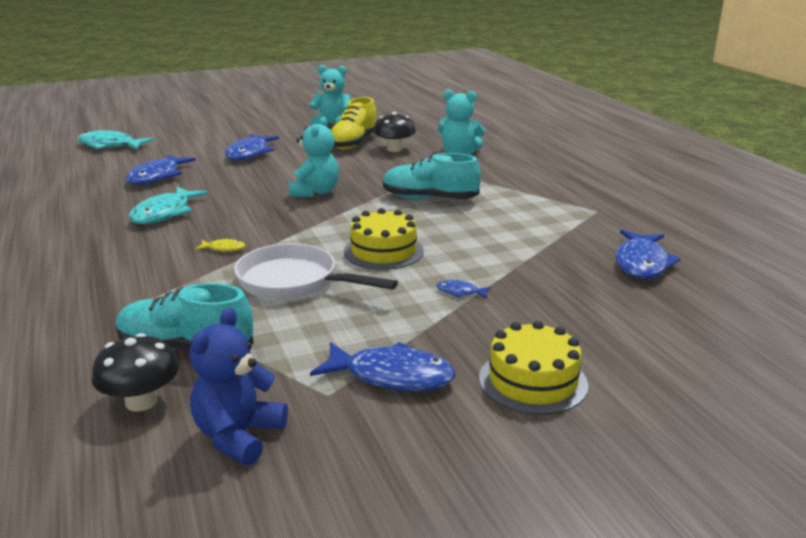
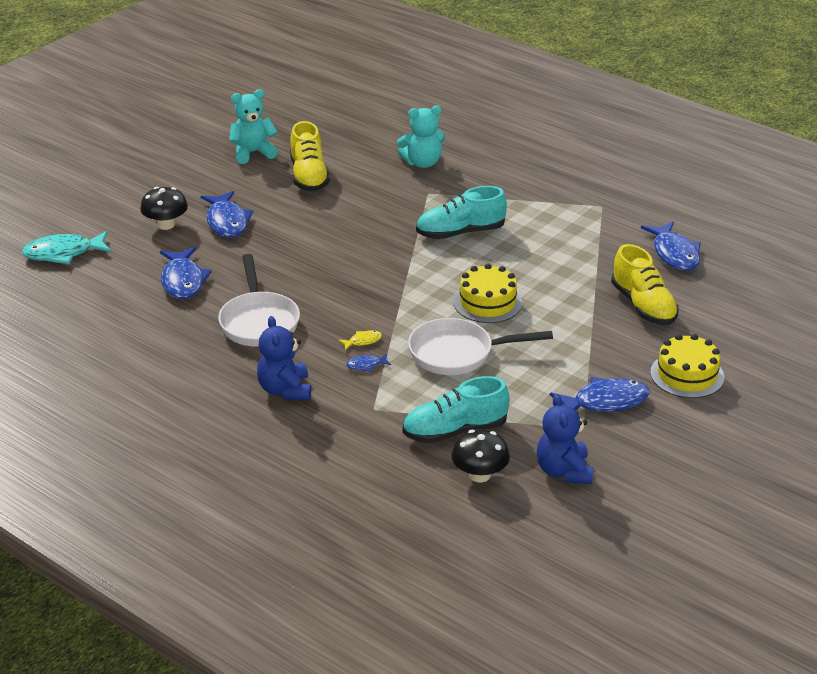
camera: 30 degrees left, 10 degrees up
turquoise fish [129,187,209,224] -> white pan [218,254,300,347]
turquoise teddy bear [289,117,339,197] -> none
black mushroom [373,112,416,152] -> black mushroom moved to [140,187,188,230]
blue fish [437,280,491,298] -> blue fish moved to [346,354,391,372]
none -> blue teddy bear [257,316,311,400]
none -> yellow shoe [611,244,679,325]

